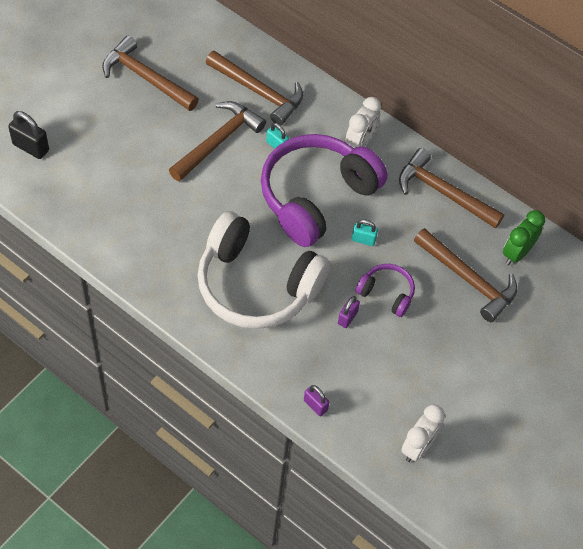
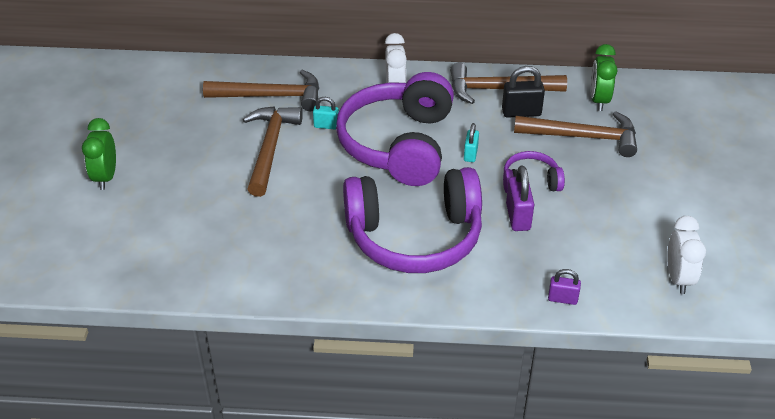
camera: 30 degrees left, 15 degrees down
black padlock [8,111,49,159] -> black padlock moved to [502,66,545,118]
brown hammer [102,36,199,111] -> none
white headphones [197,211,330,329] -> purple headphones [343,167,482,273]
purple padlock [338,296,360,328] -> purple padlock [506,166,534,231], size x1.58
turquoise padlock [352,219,378,246] -> turquoise padlock turned 60 degrees counterclockwise [464,123,479,162]
none -> green clock [82,118,116,190]

